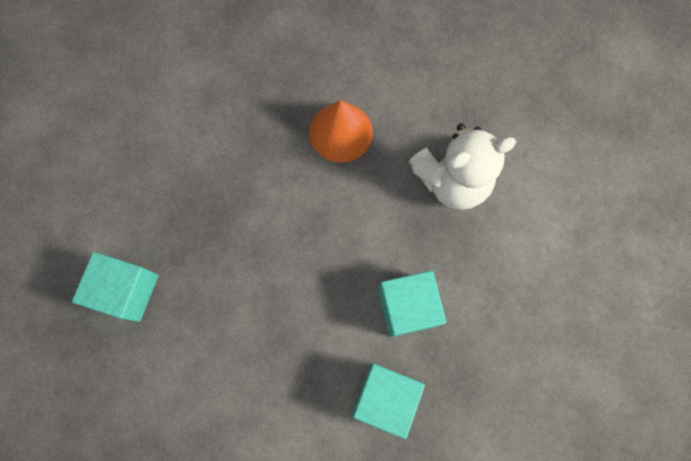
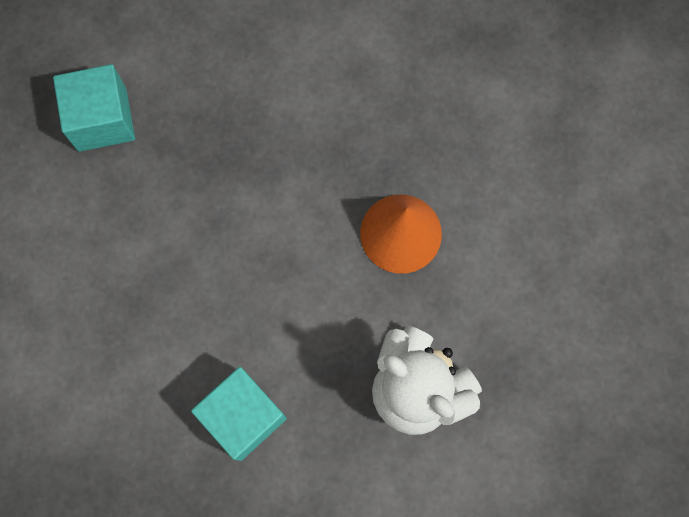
camera: 60 degrees right, 0 degrees up
turquoise cube [353,363,425,439] -> none

